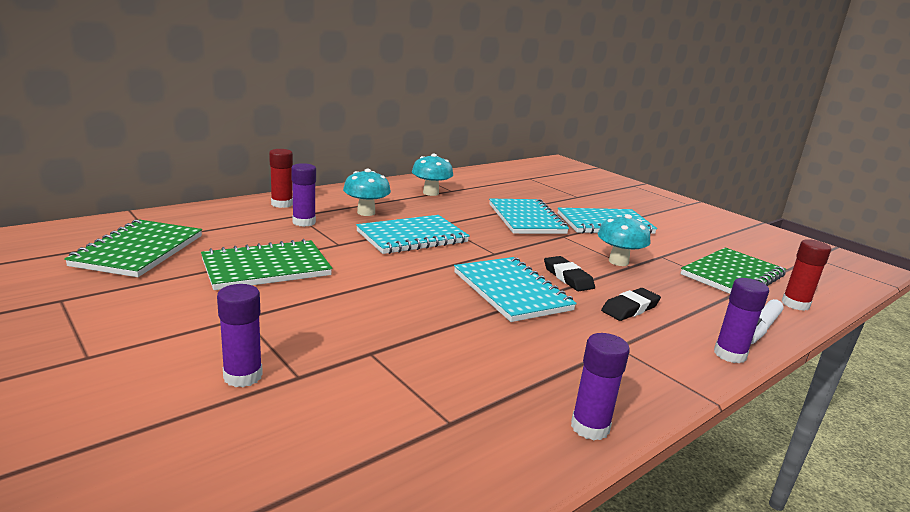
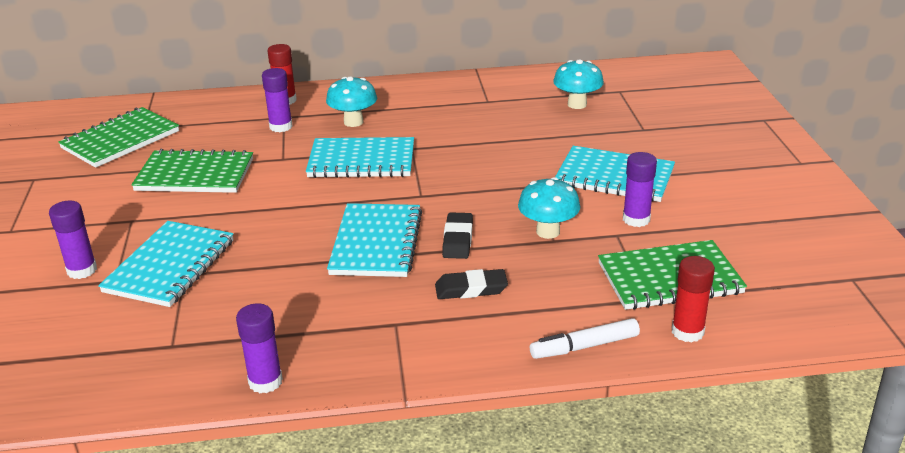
camera: 35 degrees right, 10 degrees up
turquoise mushroom [412,154,453,196] -> turquoise mushroom moved to [553,59,604,109]
turquoise notebook [489,199,569,234] -> turquoise notebook moved to [98,221,233,307]
purple glue stick [714,278,769,364] -> purple glue stick moved to [623,152,657,227]

